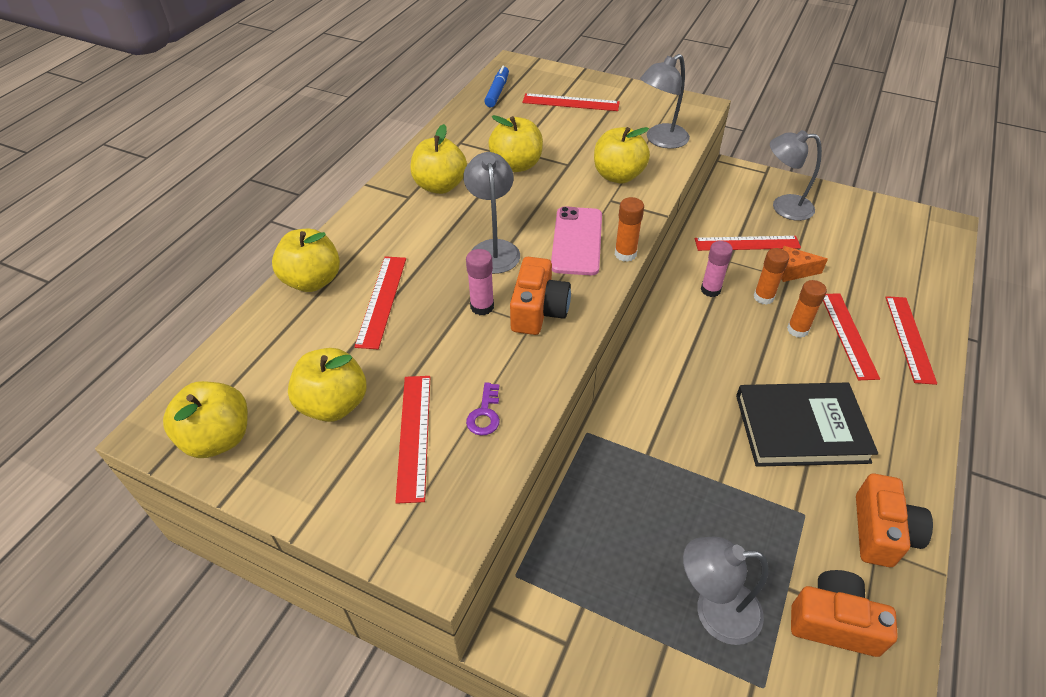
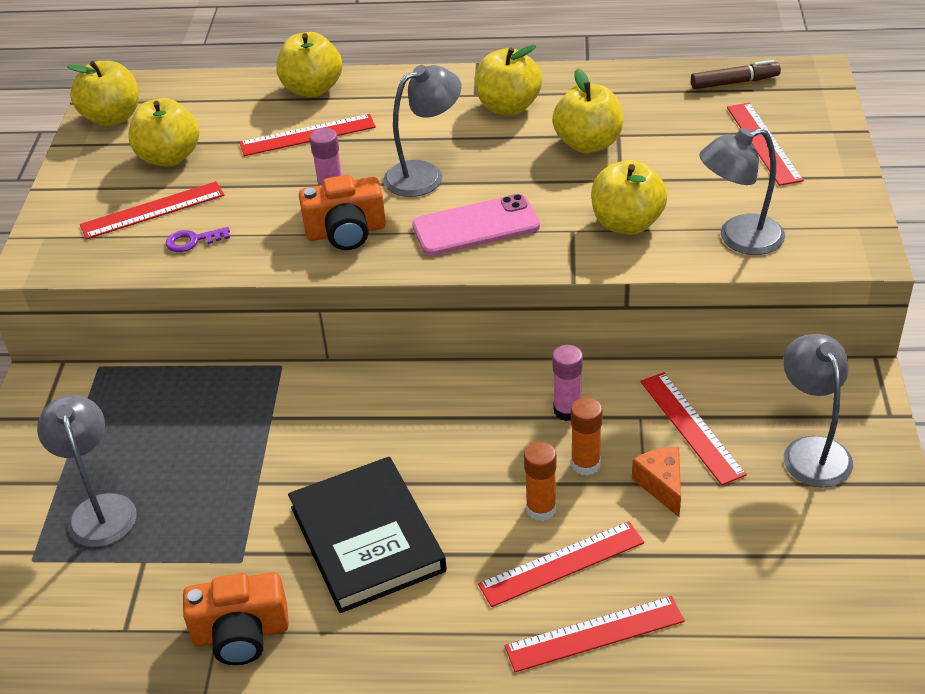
camera: 70 degrees right, 5 degrees down
blue marker [484,66,509,107] -> brown marker [691,60,781,89]
orange glue stick [615,197,644,262] -> none
grey lamp [640,54,690,149] -> grey lamp turned 45 degrees counterclockwise [699,128,785,255]
orange camera [791,570,898,657] -> none

